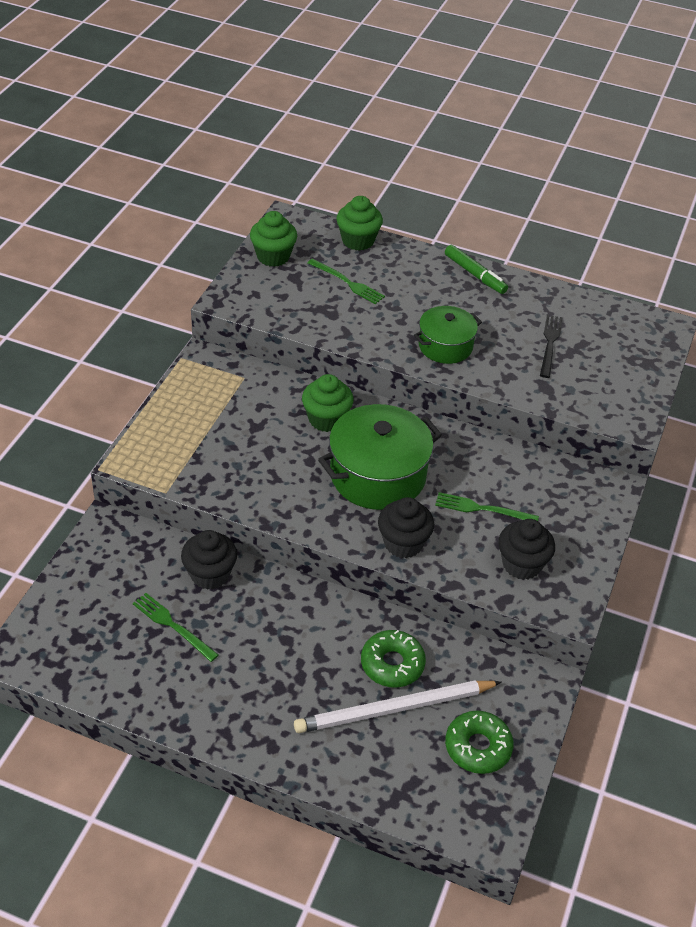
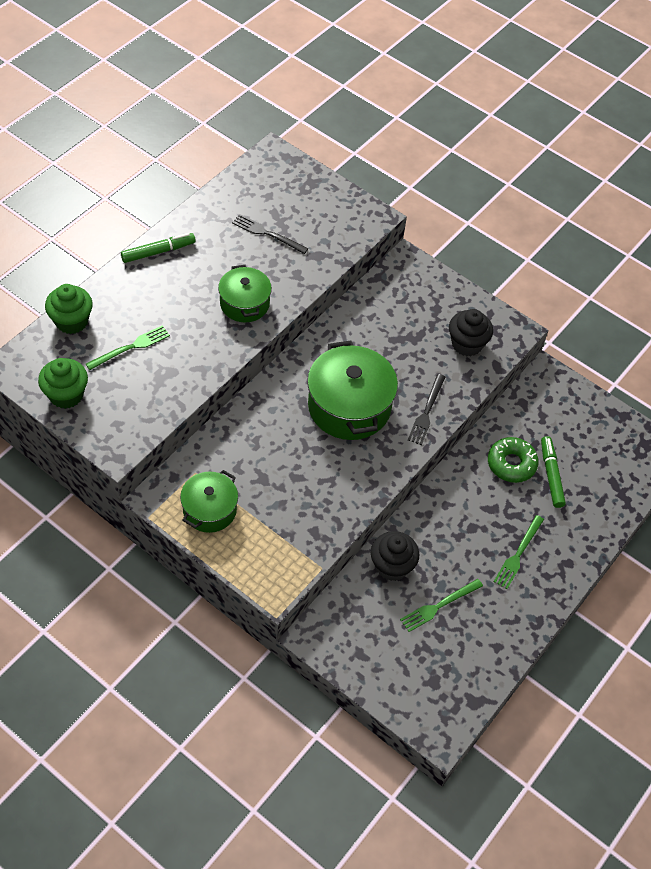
camera: 75 degrees left, 10 degrees up
white pencil [294,680,501,733] -> green marker [541,436,566,508]
green cupcake [302,374,354,432] -> none
black cupcake [378,497,434,558] -> black fork [408,374,445,445]
green fork [435,492,539,521] -> green fork moved to [494,515,544,589]
green donut [445,711,514,774] -> none
none -> green pot [180,470,238,533]

